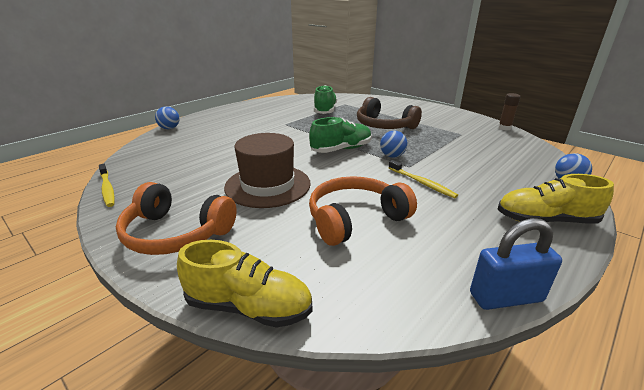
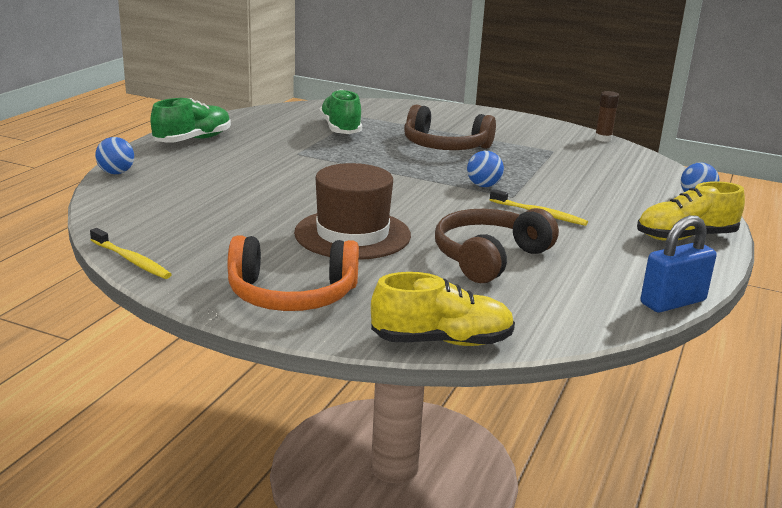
camera: 20 degrees left, 5 degrees down
green shoe [309,117,372,153] -> green shoe moved to [151,98,231,143]
orange headphones [309,176,417,246] -> brown headphones [435,208,559,283]

